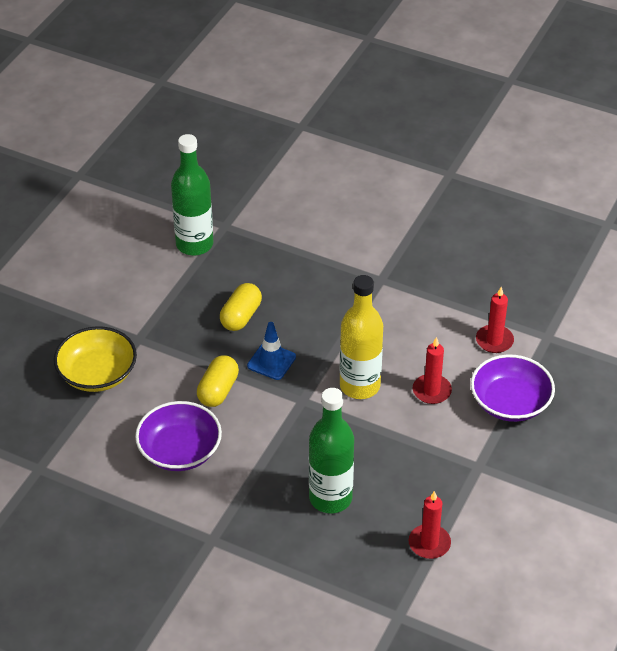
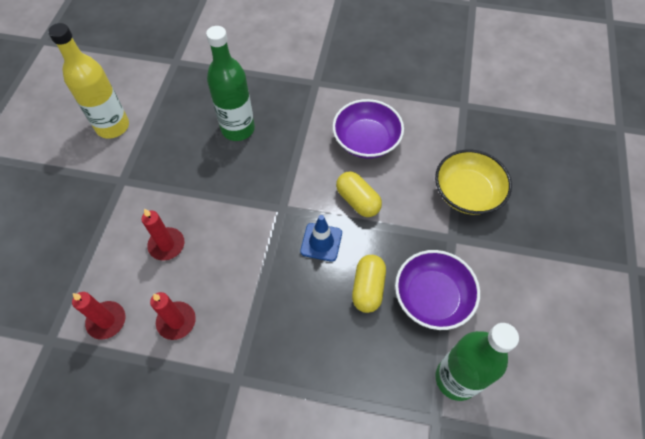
camera: 165 degrees right, 15 degrees up
yellow capsule [197,355,239,407] -> yellow capsule turned 45 degrees counterclockwise [336,171,382,217]
yellow bottle [340,275,383,399] -> yellow bottle moved to [48,23,129,139]
red candle [409,491,451,559] -> red candle moved to [150,292,196,340]
purple bowl [471,354,555,422] -> purple bowl moved to [395,250,480,330]

